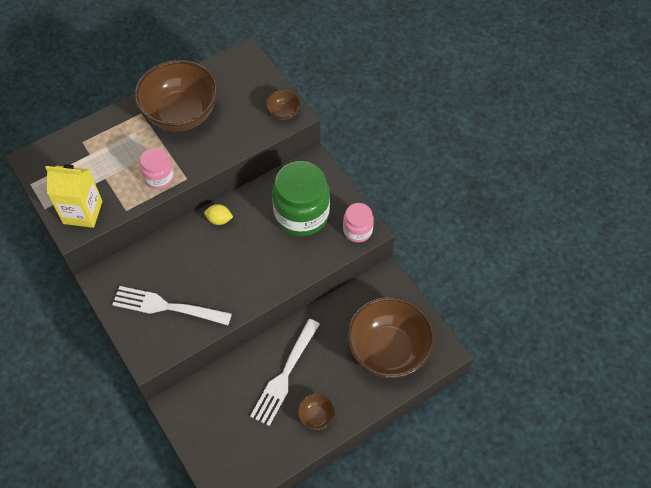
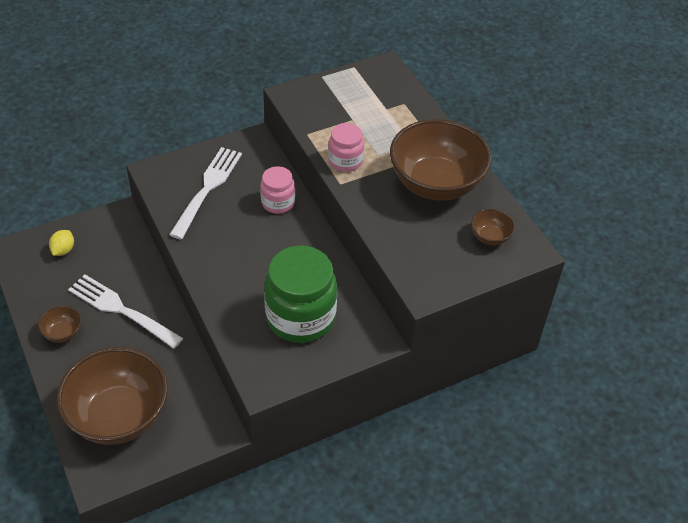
camera: 95 degrees right, 10 degrees down
yellow carton [45,165,102,228] -> none
yellow lemon [204,204,233,225] -> yellow lemon moved to [49,230,74,256]
brown bowl [266,90,300,120] -> brown bowl moved to [471,209,515,245]
pink jar [343,203,374,242] -> pink jar moved to [260,166,295,214]

